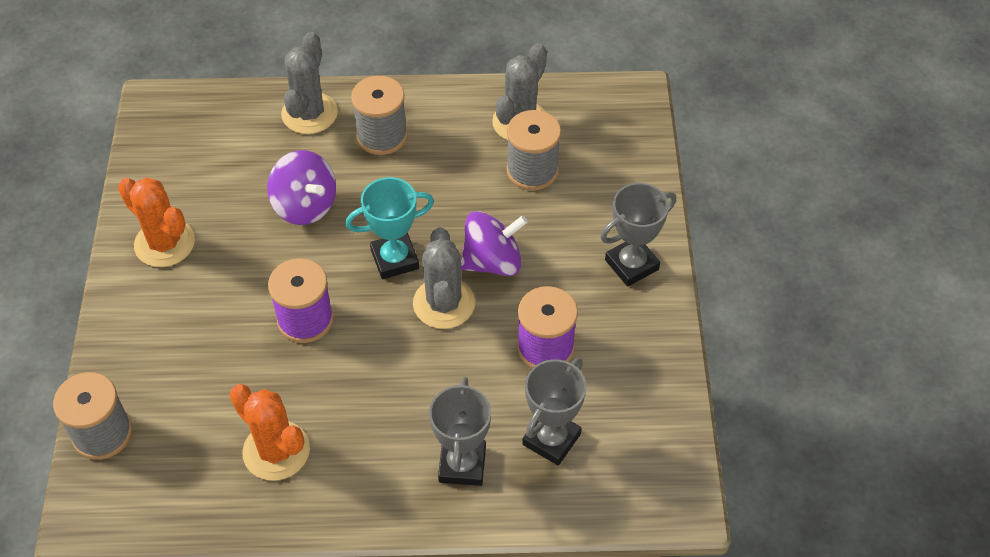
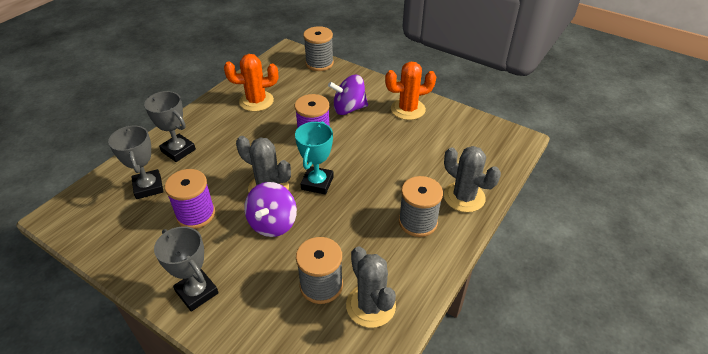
camera: 125 degrees right, 10 degrees down
purple spinning top [267,150,336,225] -> purple spinning top moved to [328,75,368,115]
grey trophy [600,183,676,287] -> grey trophy turned 45 degrees counterclockwise [154,226,219,312]

